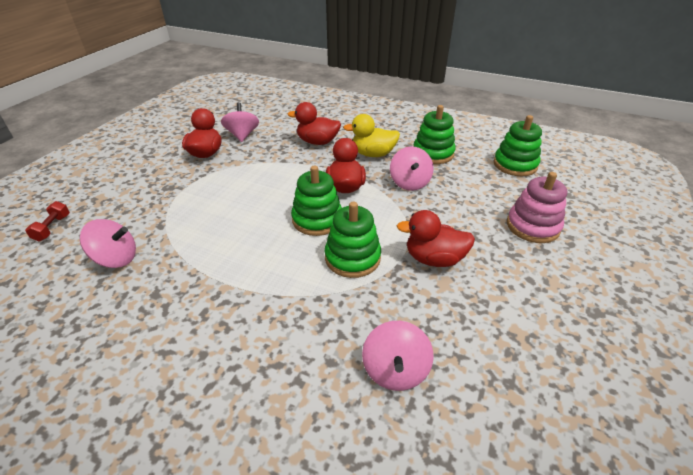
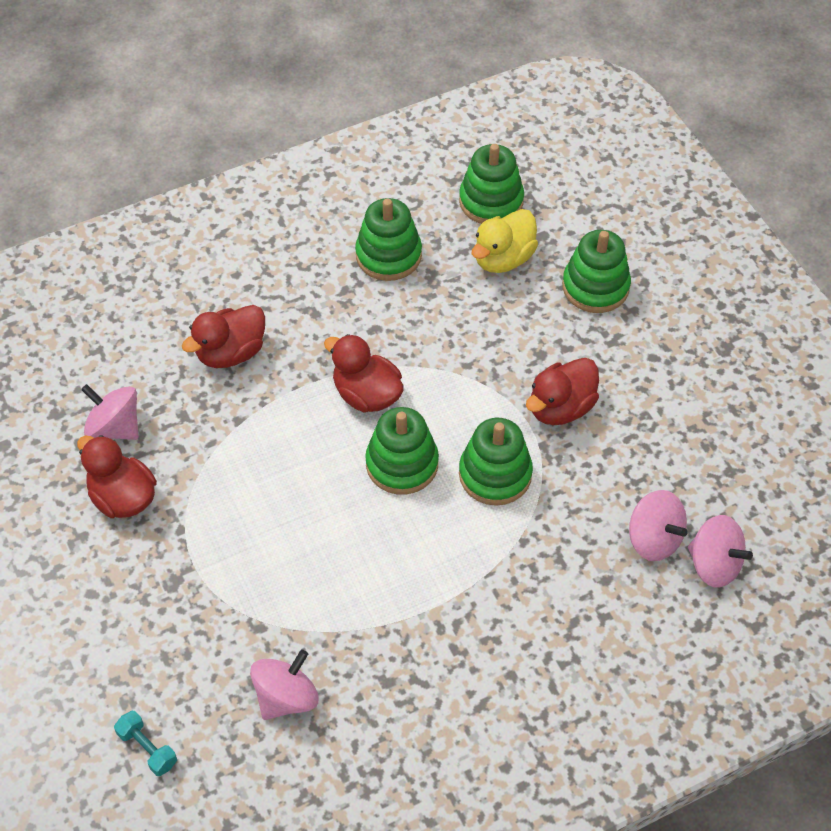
camera: 50 degrees left, 15 degrees up
red dumbbell [25,201,70,241] -> turquoise dumbbell [114,711,177,776]
yellow duck [343,114,400,157] -> yellow duck moved to [472,209,538,273]
pink spinning top [390,146,434,191] -> pink spinning top moved to [688,515,753,588]
pink stacking toy [507,172,567,243] -> green stacking toy [562,230,631,313]

